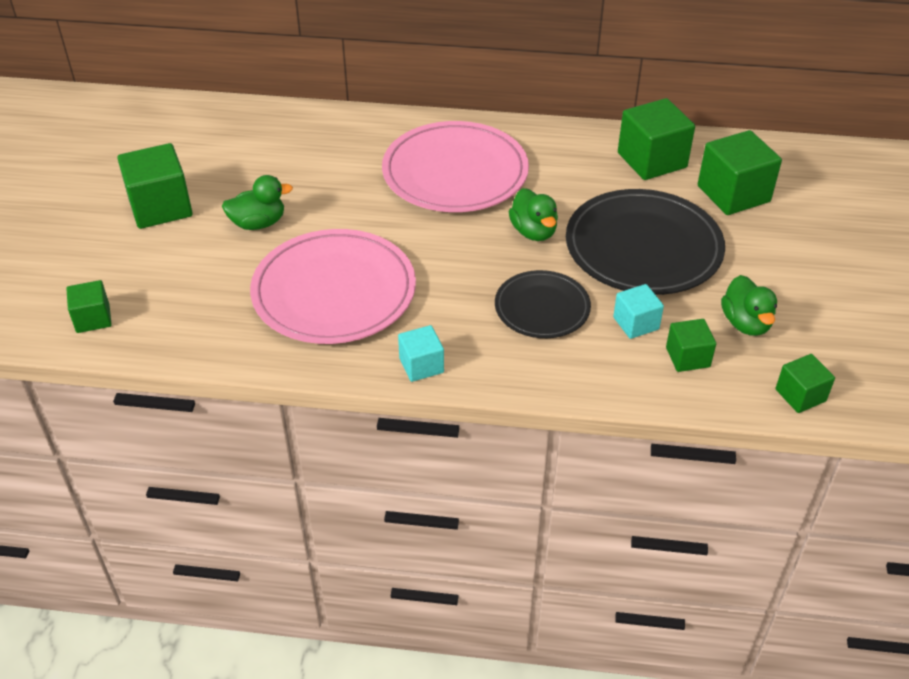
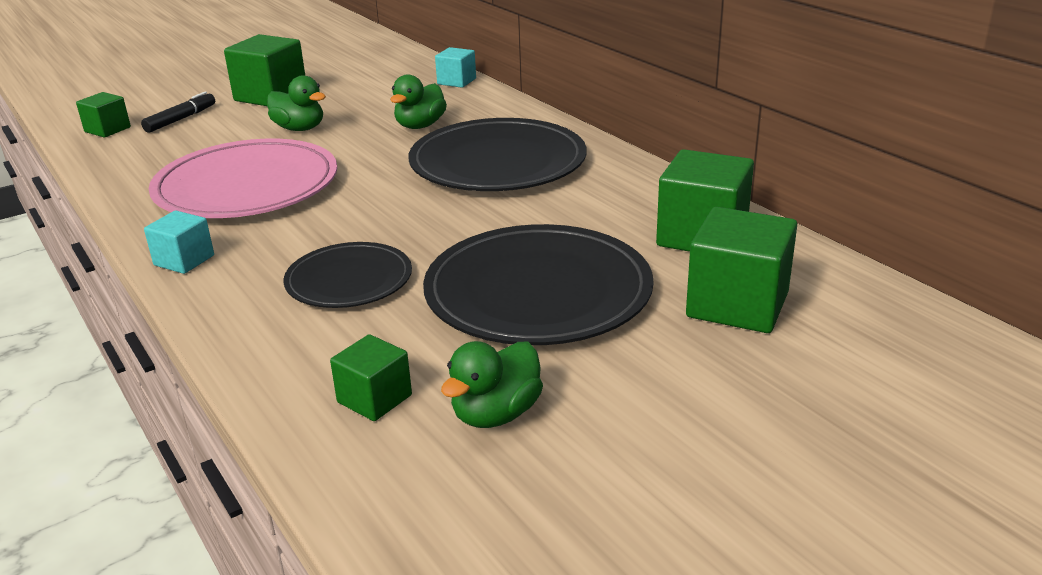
camera: 50 degrees right, 15 degrees down
pink plate [382,121,529,212] -> black plate [409,118,586,191]
green duck [509,188,558,241] -> green duck moved to [390,74,447,129]
turquoise cube [613,284,664,339] -> turquoise cube moved to [435,47,476,88]
green cube [776,354,835,413] -> none
none -> black marker [141,91,215,133]

